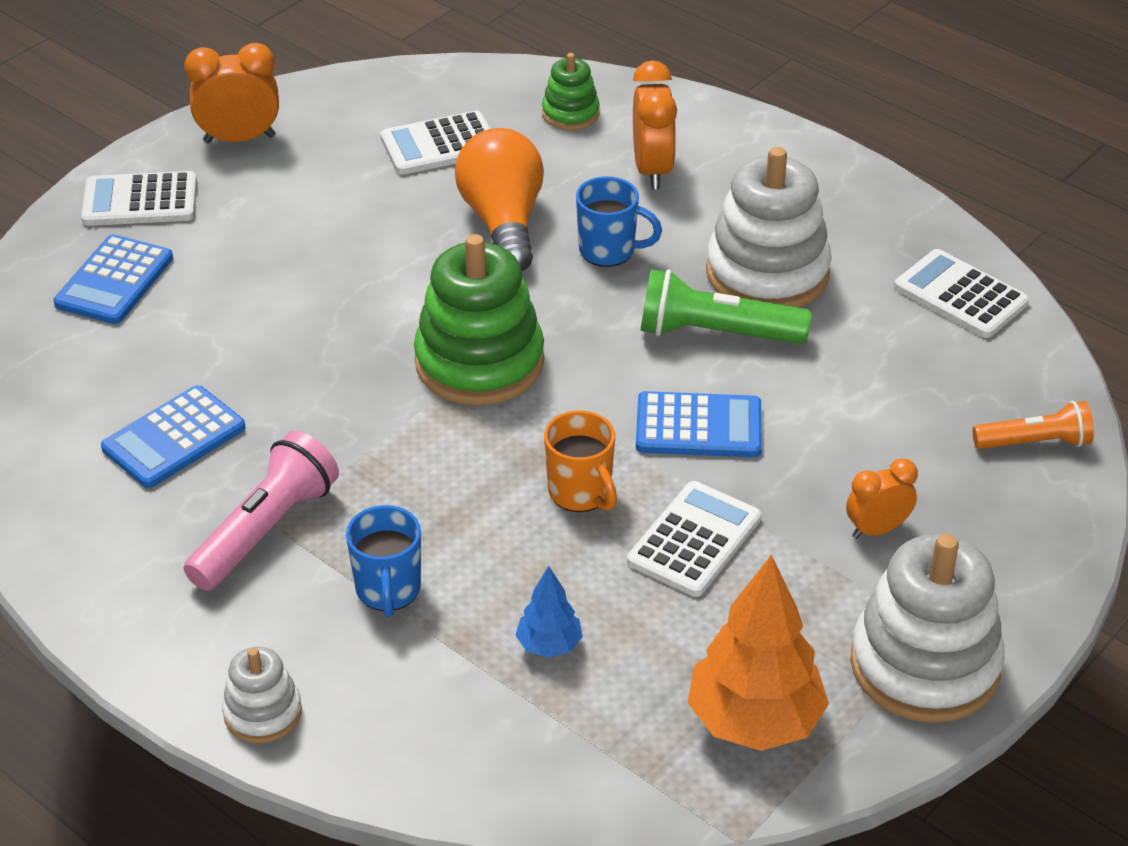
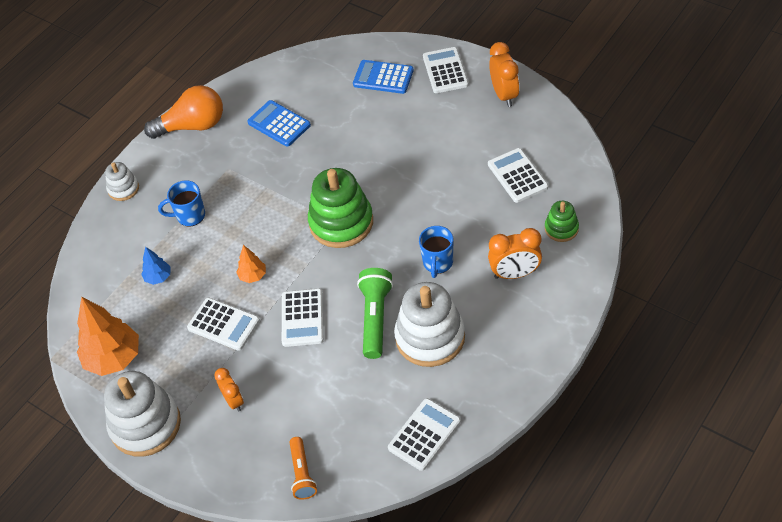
camera: 90 degrees right, 10 degrees up
pink flashlight [183,431,339,591] -> none
orange light bulb [455,128,544,271] -> orange light bulb moved to [144,85,223,139]
orange mug [544,411,617,512] -> orange tree [236,245,266,283]
blue calculator [636,391,762,457] -> white calculator [282,288,324,347]

